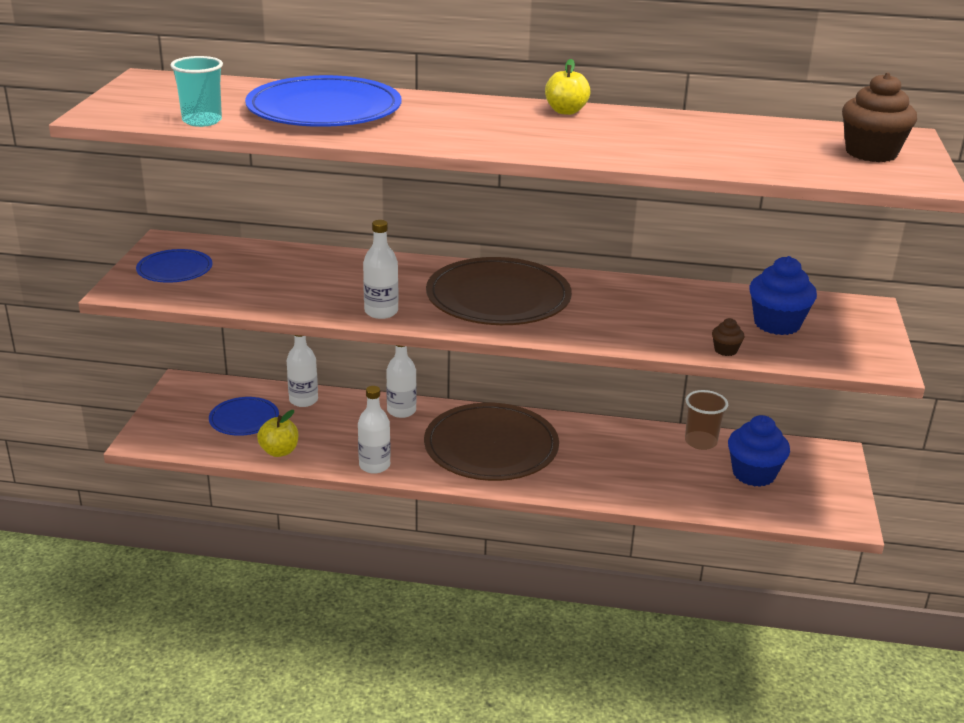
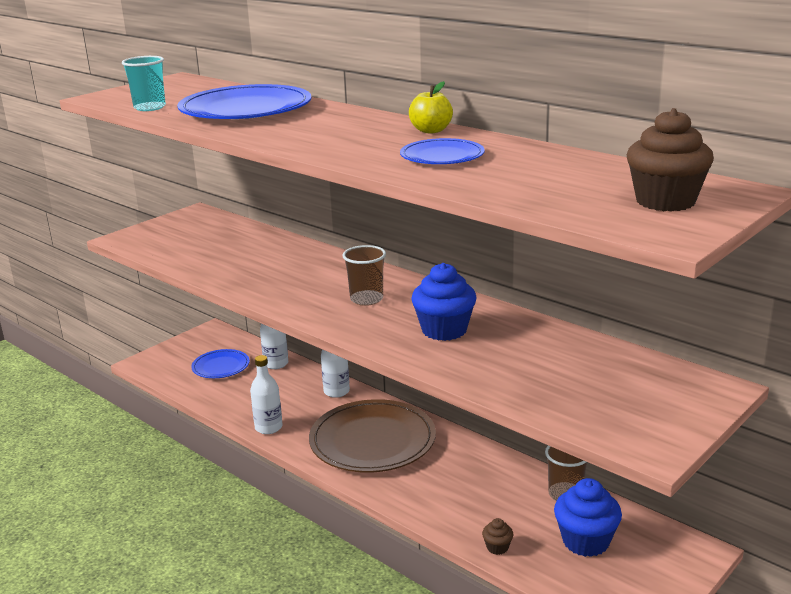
camera: 35 degrees right, 5 degrees down
blue plate [136,249,212,283] -> blue plate moved to [400,138,485,164]
yellow apple [257,410,298,457] -> none
white bottle [363,220,398,319] -> none
brown plate [426,257,572,325] -> brown cup [343,245,386,306]
brown cupcake [712,318,744,356] -> brown cupcake moved to [482,518,513,555]
blue cupcake [749,256,817,335] -> blue cupcake moved to [411,263,477,341]

